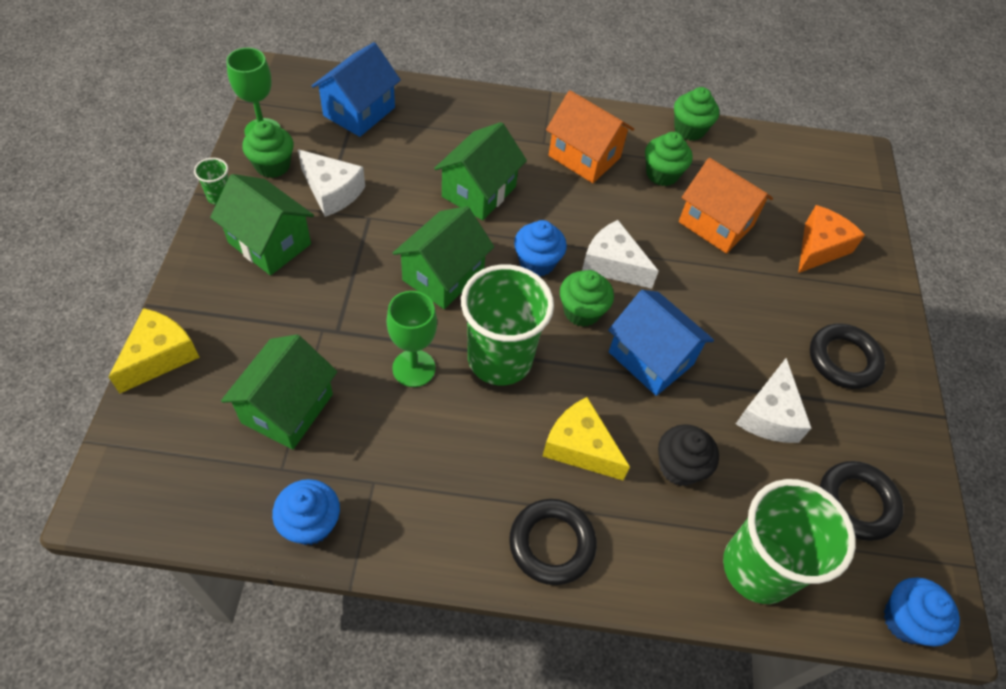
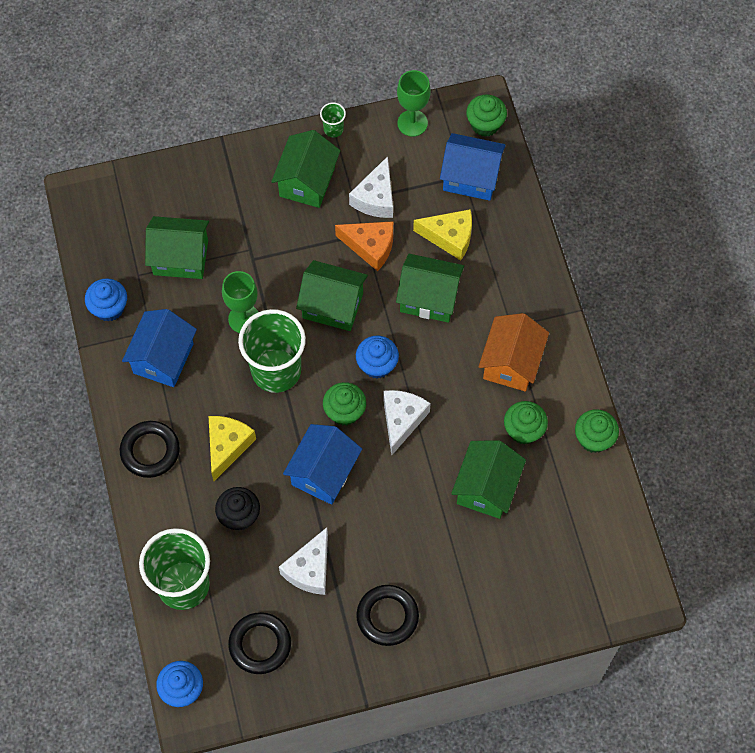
camera: 75 degrees right, 10 degrees up
yellow cheese [109,308,200,393] -> yellow cheese moved to [413,209,472,260]
green cupcake [242,121,293,178] -> green cupcake moved to [466,95,507,137]
orange house [679,158,773,254] -> green house [451,440,526,519]
white cheese [736,358,811,443] -> white cheese turned 60 degrees counterclockwise [279,527,328,595]
orange cheese [798,205,865,273] -> orange cheese moved to [335,221,393,271]
none -> blue house [122,309,197,387]

